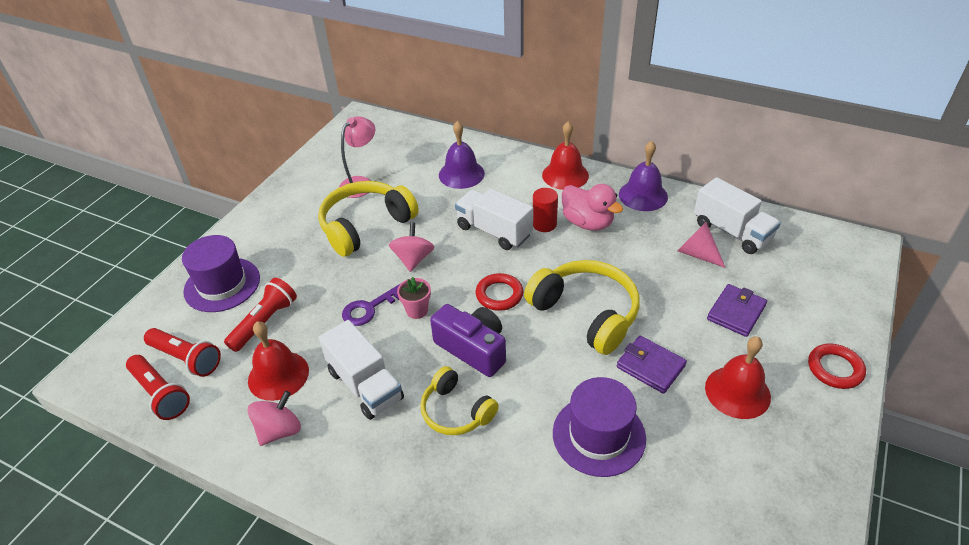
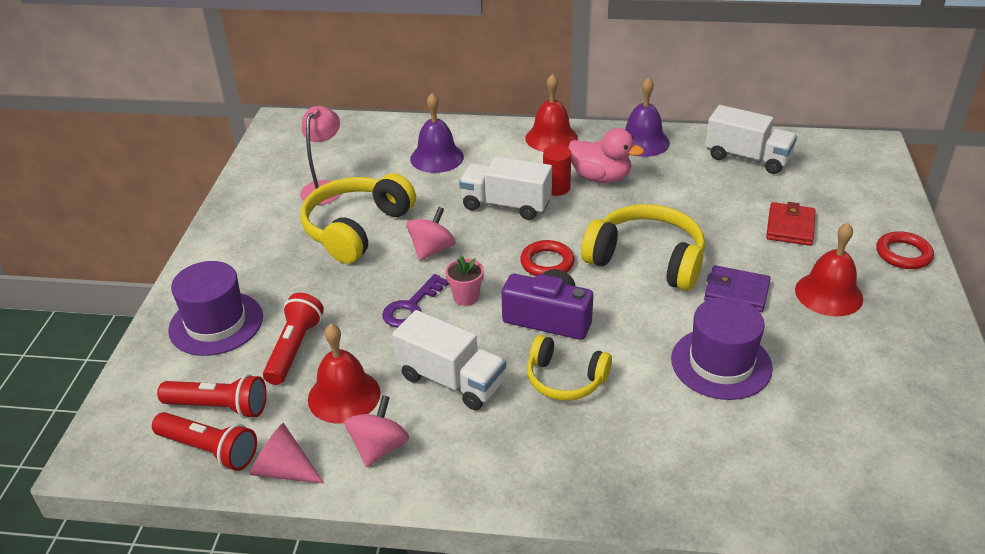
camera: 20 degrees left, 5 degrees down
pink spinning top [389,222,434,272] -> pink spinning top turned 45 degrees clockwise [406,207,456,261]
pink cone [677,222,726,268] -> pink cone moved to [250,423,324,484]
purple wallet [707,284,767,337] -> red wallet [766,202,816,246]

